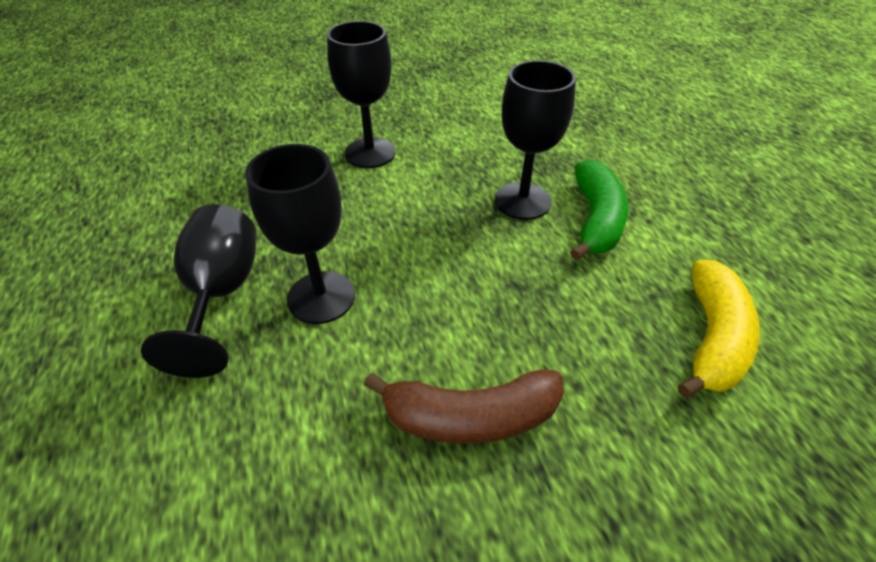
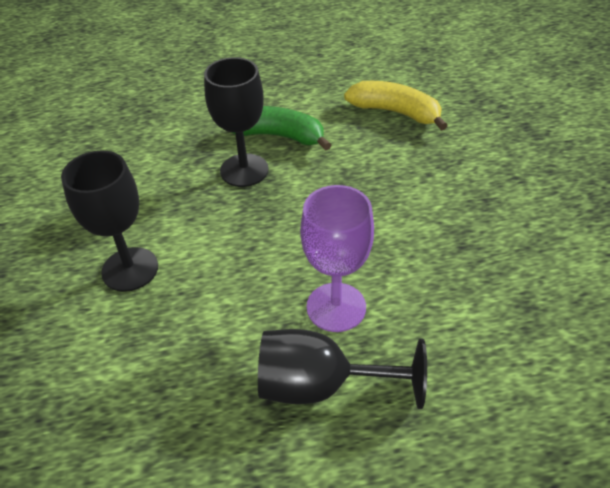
camera: 80 degrees left, 0 degrees up
black goblet [245,144,355,324] -> purple goblet [300,185,374,332]
brown banana [364,369,564,444] -> none

